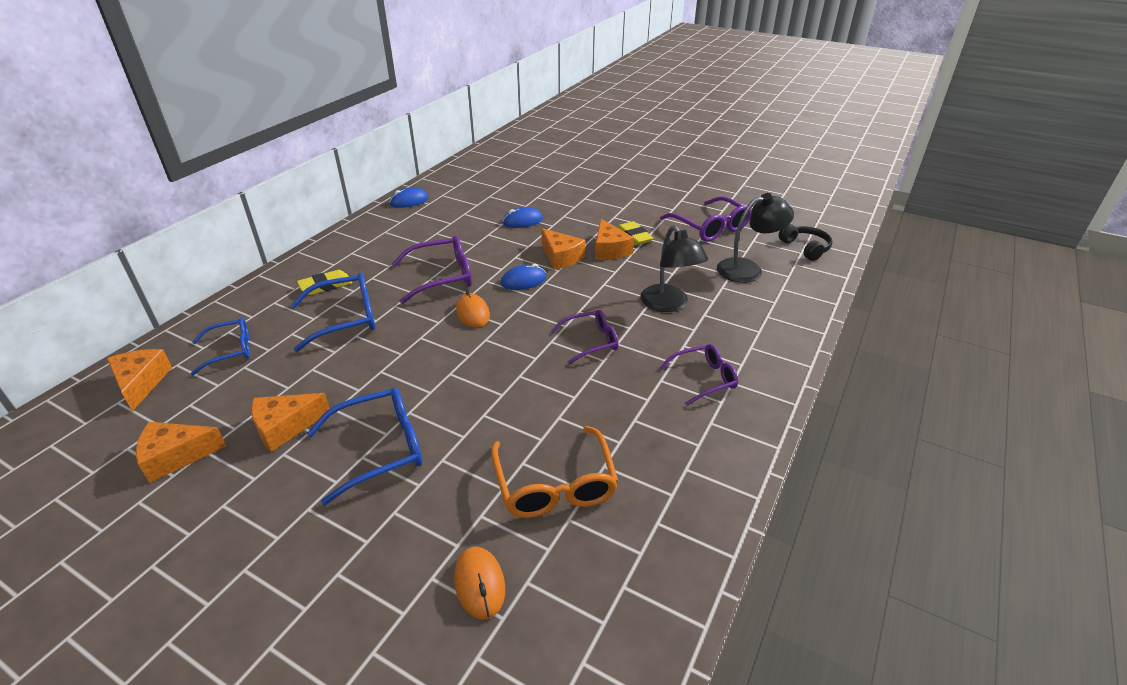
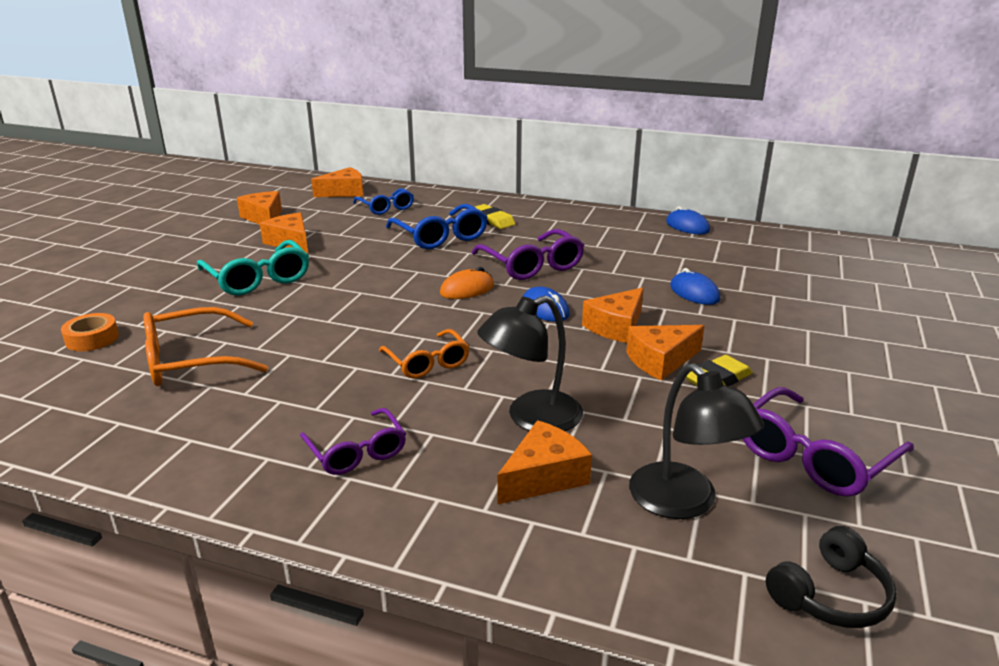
camera: 80 degrees right, 10 degrees down
blue glasses [307,388,422,505] -> turquoise glasses [197,240,309,296]
orange mouse [454,547,505,620] -> orange tape [61,313,119,351]
purple glasses [550,310,618,365] -> orange glasses [379,329,470,379]
none -> orange cheese [497,420,592,505]

